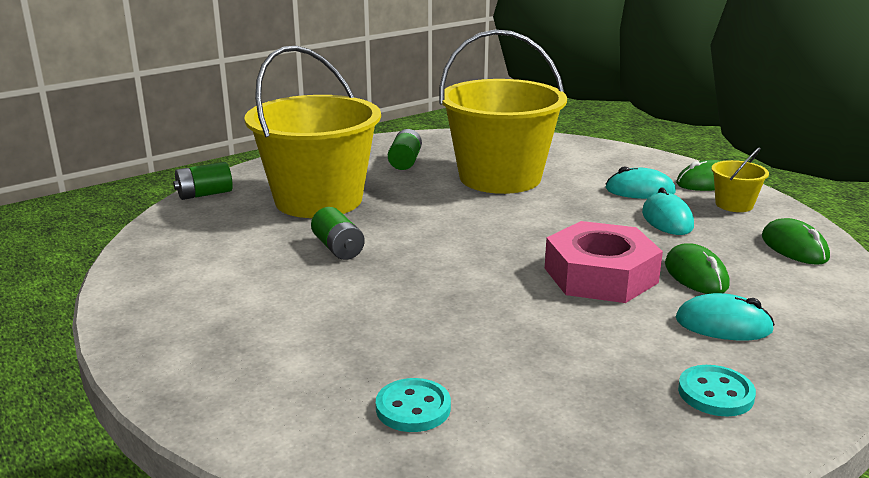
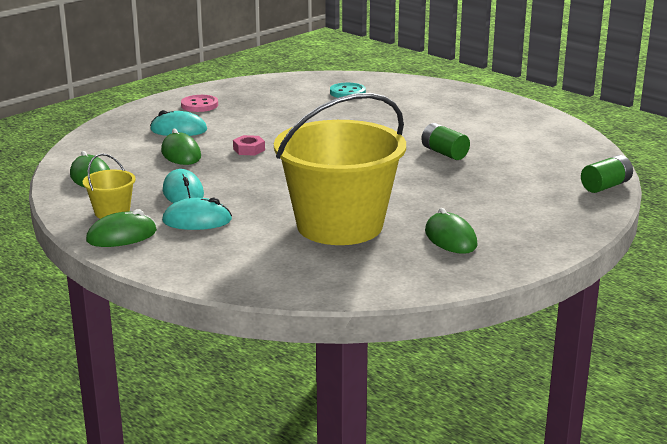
camera: 170 degrees right, 0 degrees up
yellow bucket [244,46,381,218] -> none
green battery [388,129,422,170] -> green mouse [425,208,478,254]
pink nut [545,221,663,303] -> pink nut [233,135,265,156], size x0.40
turquoise button [678,365,756,416] -> pink button [181,95,218,112]

